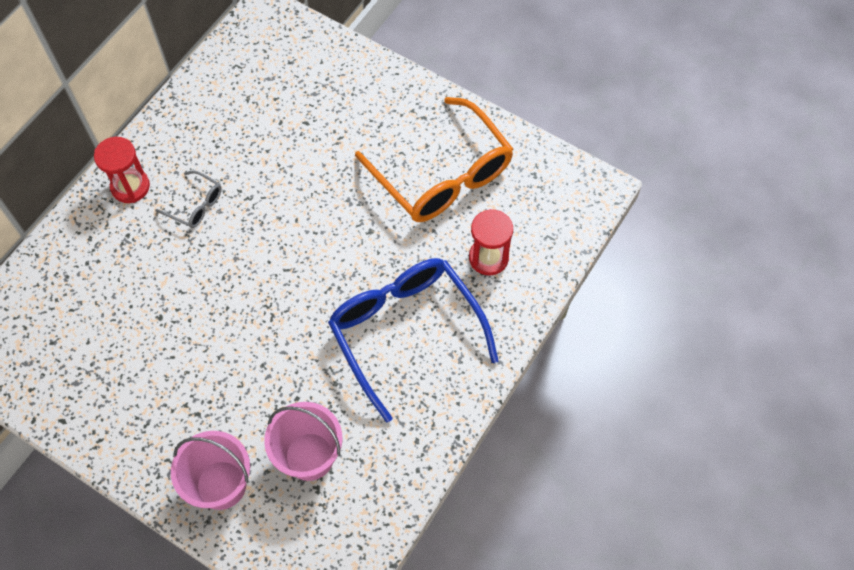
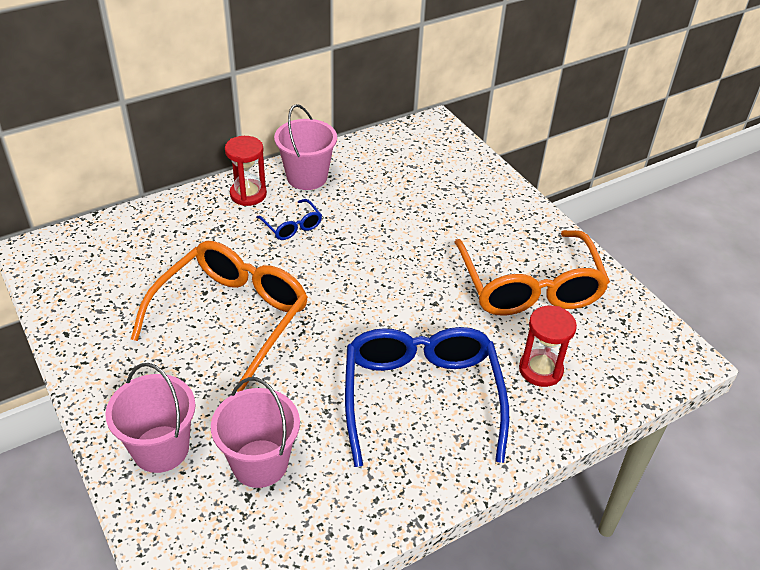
camera: 25 degrees right, 20 degrees down
grey glasses [155,170,222,228] -> blue glasses [256,199,322,240]
none -> orange glasses [131,241,308,392]
none -> pink bucket [274,104,337,190]

